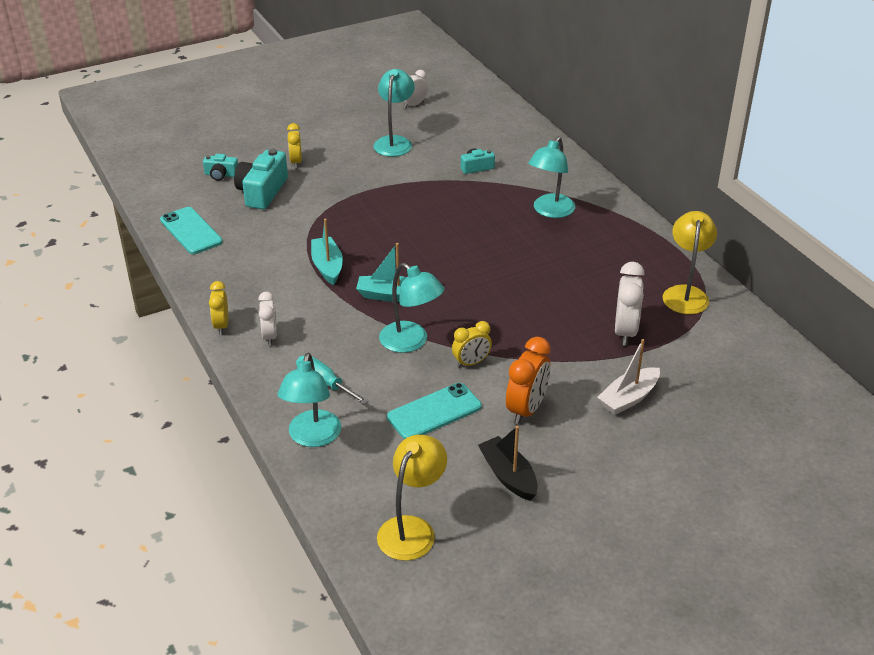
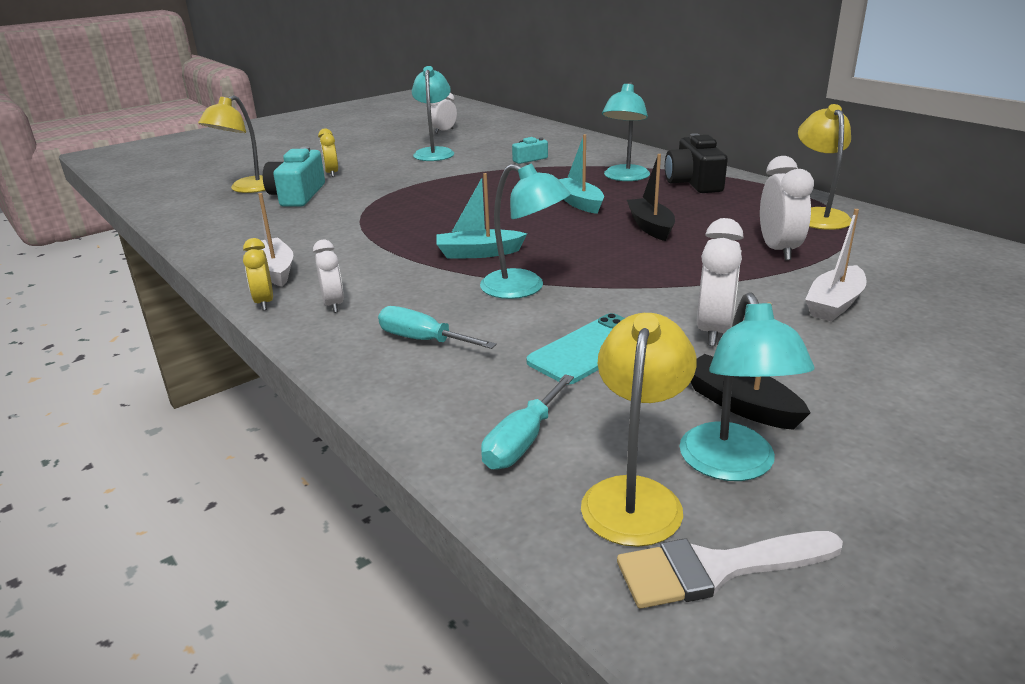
camera: 10 degrees left, 10 degrees down
turquoise phone [160,207,223,254] -> none
turquoise camera [203,154,238,181] -> yellow lamp [198,95,265,193]
turquoise lamp [277,353,341,447] -> turquoise lamp moved to [680,292,815,481]
turquoise boat [311,219,343,285] -> turquoise boat moved to [558,134,604,214]
yellow clock [452,321,492,368] -> none
orange clock [506,337,551,425] -> white clock [697,218,744,346]
none -> white boat [258,193,293,287]
none -> turquoise screwdriver [481,374,574,470]
none -> white brush [617,531,843,609]
none -> black boat [627,154,675,241]
none -> black camera [665,133,728,193]

